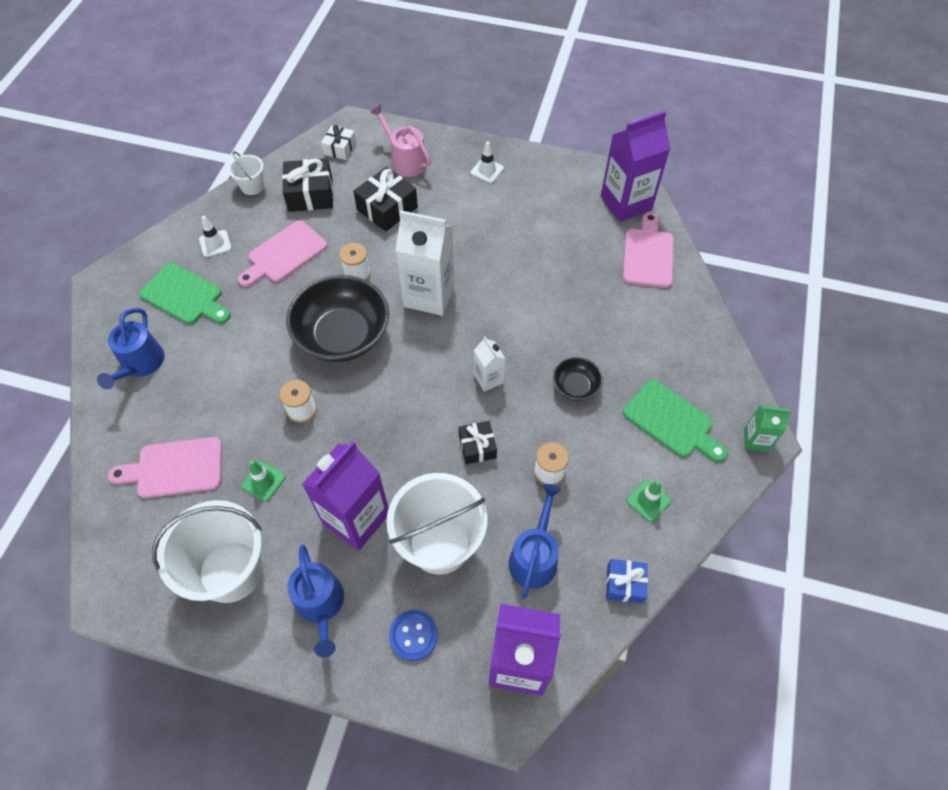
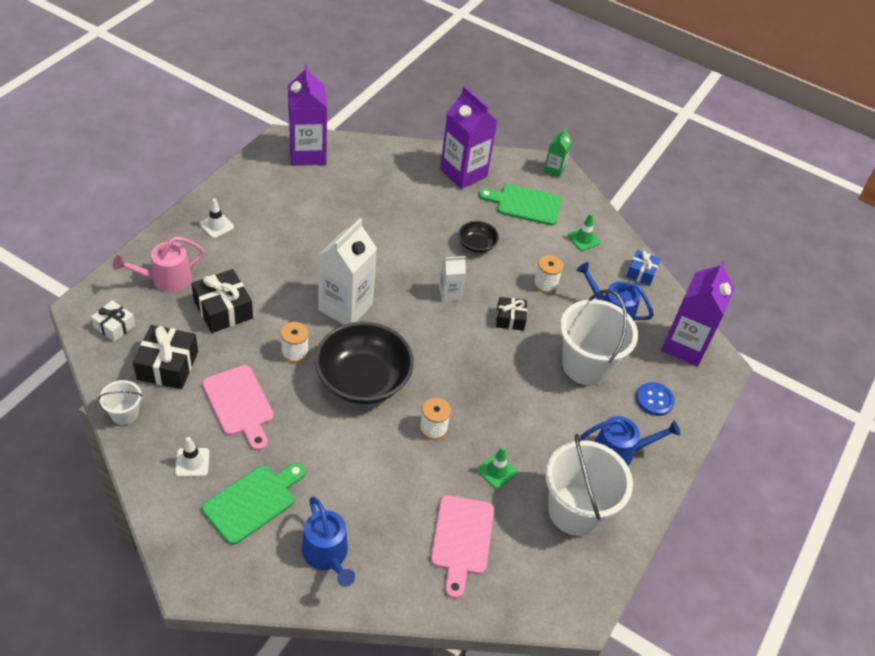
camera: 80 degrees left, 10 degrees down
blue watering can [97,308,165,389] -> blue watering can turned 45 degrees clockwise [302,497,355,587]
purple carton [302,441,389,551] -> purple carton moved to [440,86,497,189]
pink cutting board [623,212,674,288] -> none
green cutting board [623,380,728,462] -> green cutting board turned 135 degrees counterclockwise [479,184,562,226]

